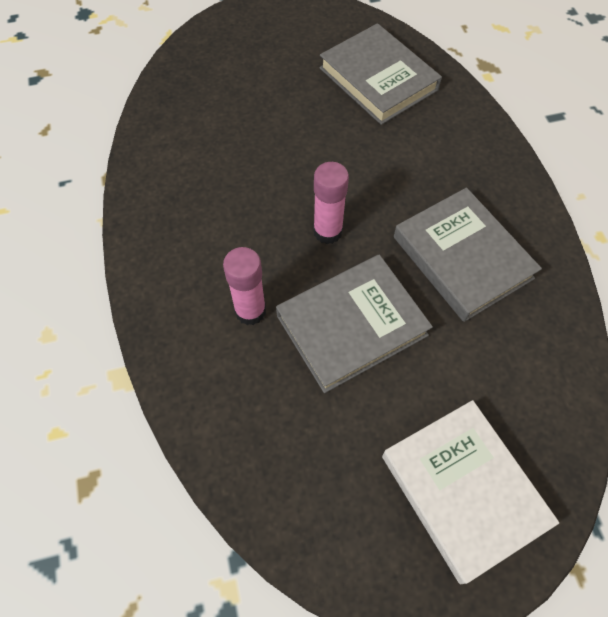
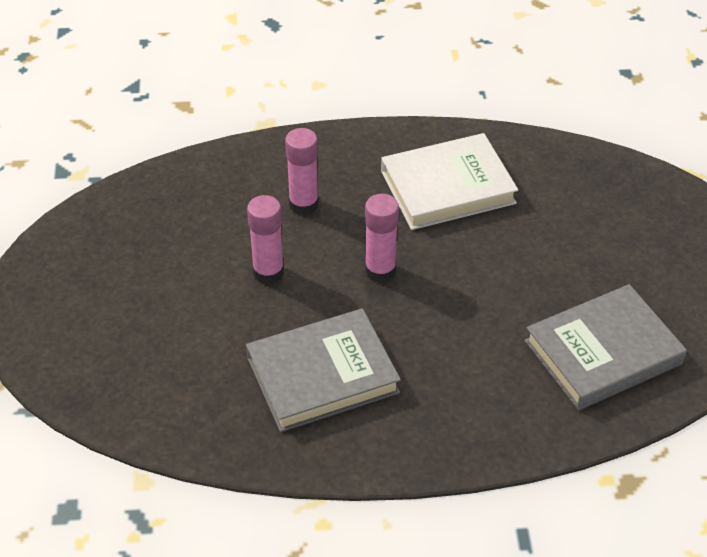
camera: 100 degrees right, 15 degrees down
grey book [276,255,433,393] -> pink glue stick [247,195,284,284]
white book [382,400,559,584] -> white book moved to [381,133,518,230]

